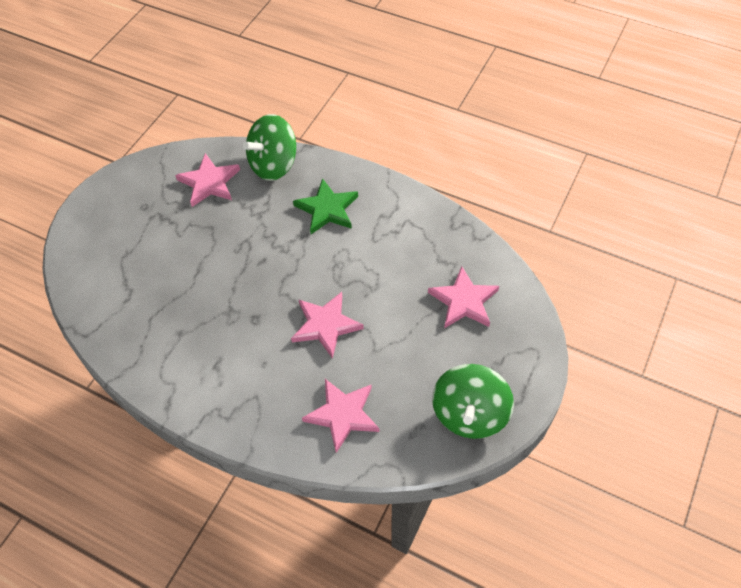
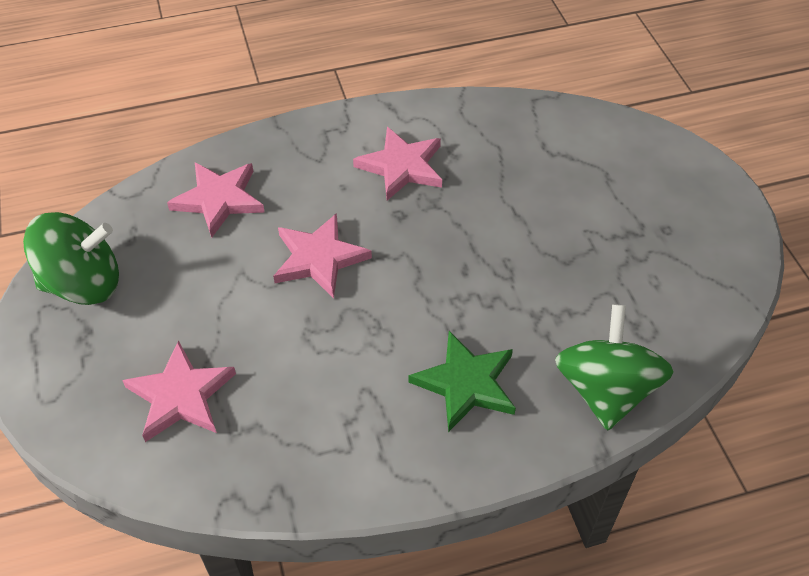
camera: 135 degrees right, 5 degrees down
pink star [175,153,240,207] -> pink star moved to [353,127,442,201]
green spinning top [432,364,514,439] -> green spinning top turned 105 degrees clockwise [23,212,119,305]

